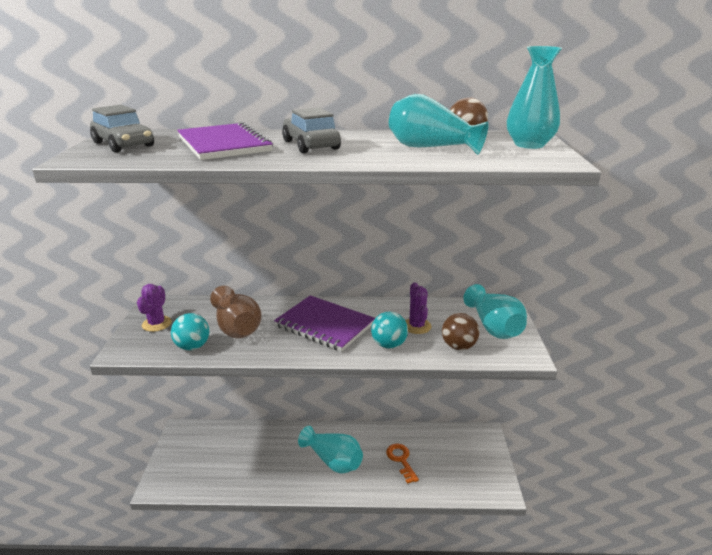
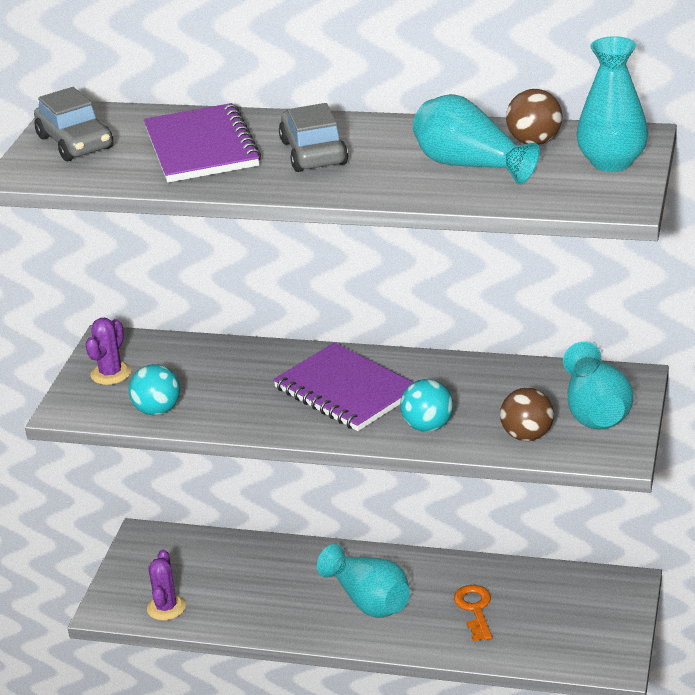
camera: 15 degrees right, 5 degrees up
brown vase [210,286,262,338] -> none
purple cactus [405,282,432,334] -> purple cactus moved to [147,549,186,621]

